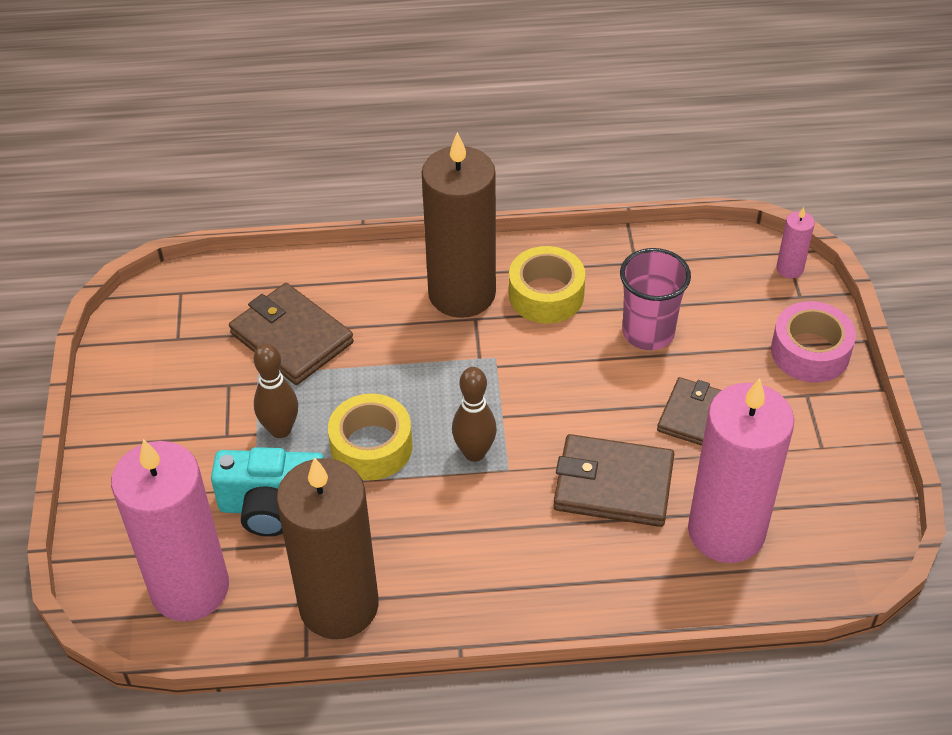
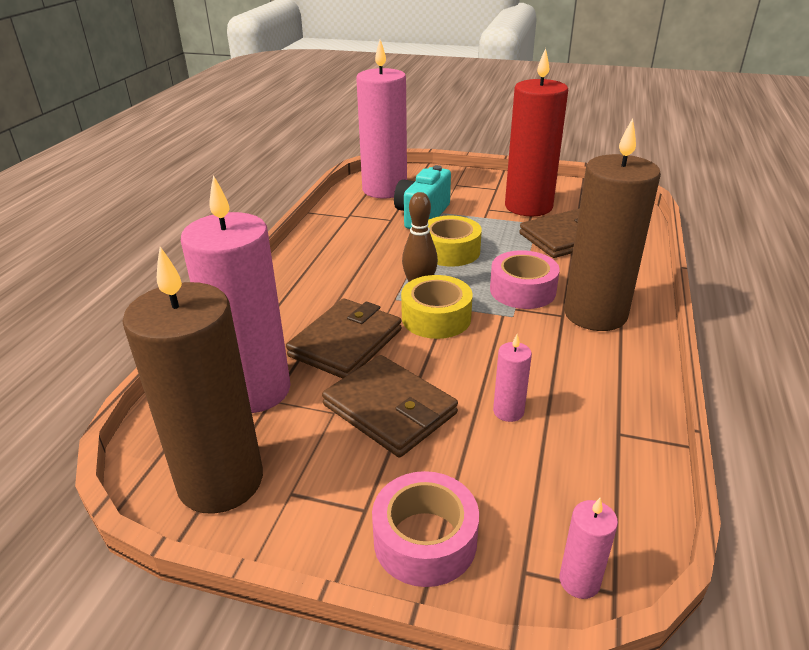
camera: 110 degrees right, 15 degrees down
brown bowling pin [254,343,298,438] -> none
brown candle [276,457,379,639] -> brown candle moved to [122,247,263,514]
yellow tape [509,246,586,324] -> yellow tape moved to [401,275,473,339]
pink cup [620,248,691,350] -> pink candle [493,334,532,422]
brown wallet [657,377,721,446] -> brown wallet [322,355,458,457], size x1.57
none -> pink tape [490,250,560,309]
none -> red candle [505,48,568,216]

